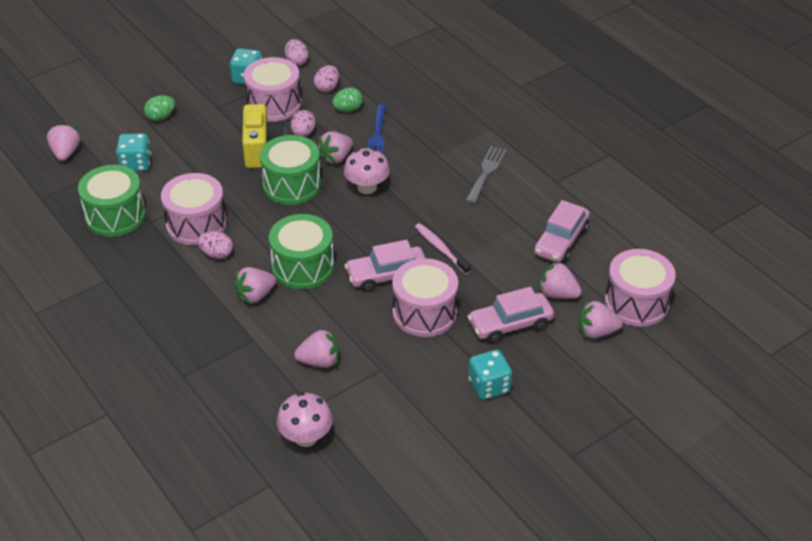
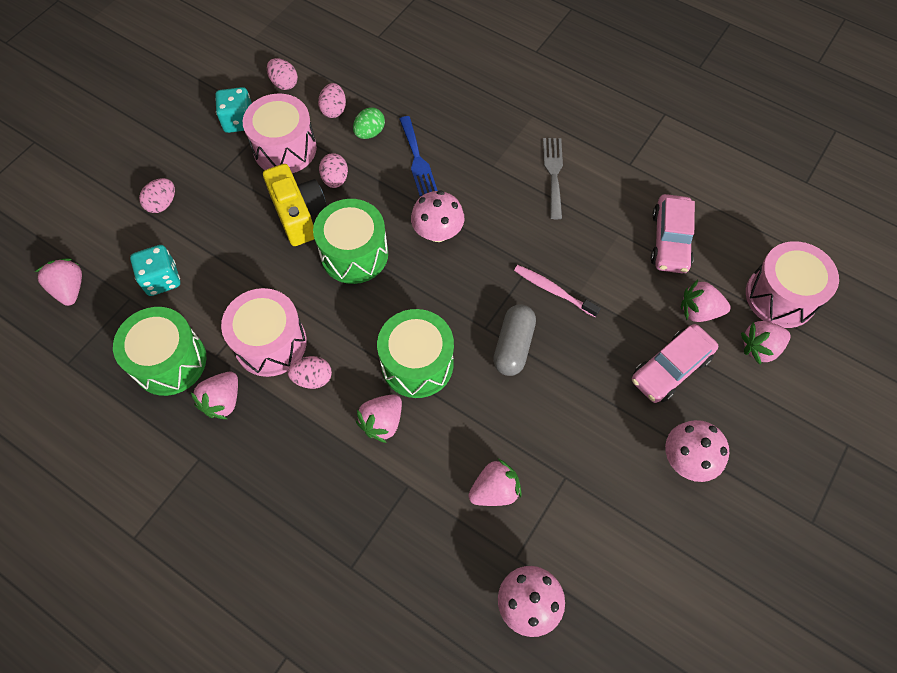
camera: 20 degrees left, 20 degrees up
green egg [144,95,175,121] -> pink egg [139,178,175,213]
pink strawberry [318,132,353,164] -> pink strawberry moved to [191,372,238,419]
pink car [344,240,425,292] -> grey capsule [493,304,536,376]
pink drum [392,258,458,337] -> none
turquoise dice [468,350,512,400] -> pink mushroom [665,420,729,482]

